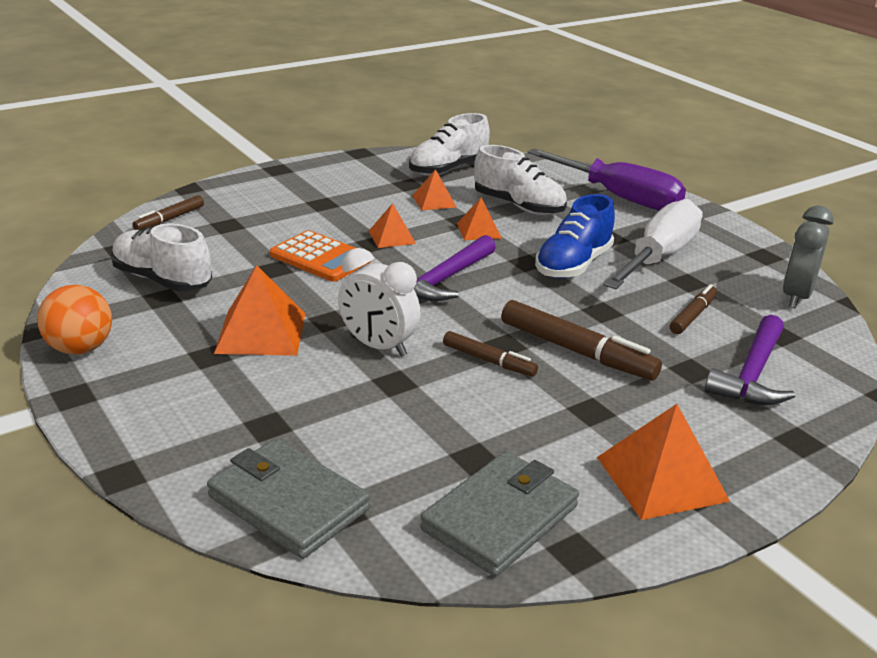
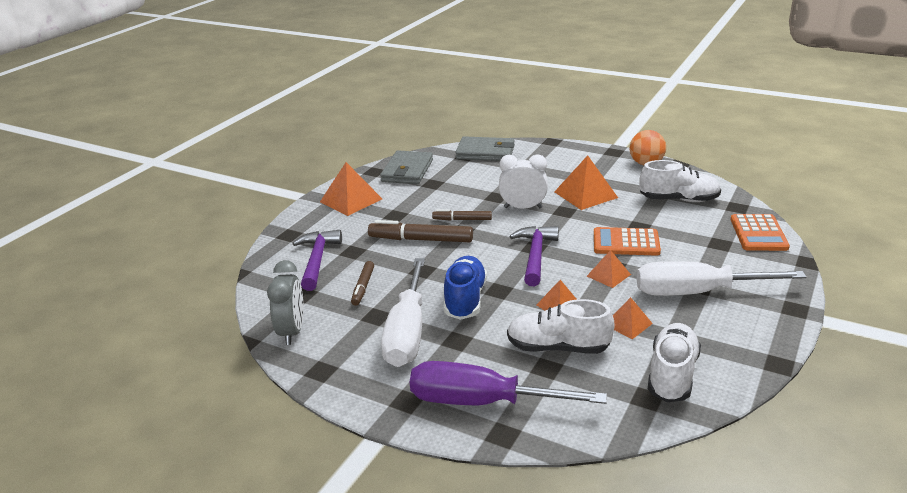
camera: 155 degrees right, 0 degrees up
brown marker [132,195,204,230] -> orange calculator [731,214,790,251]
none -> white screwdriver [636,261,807,296]

